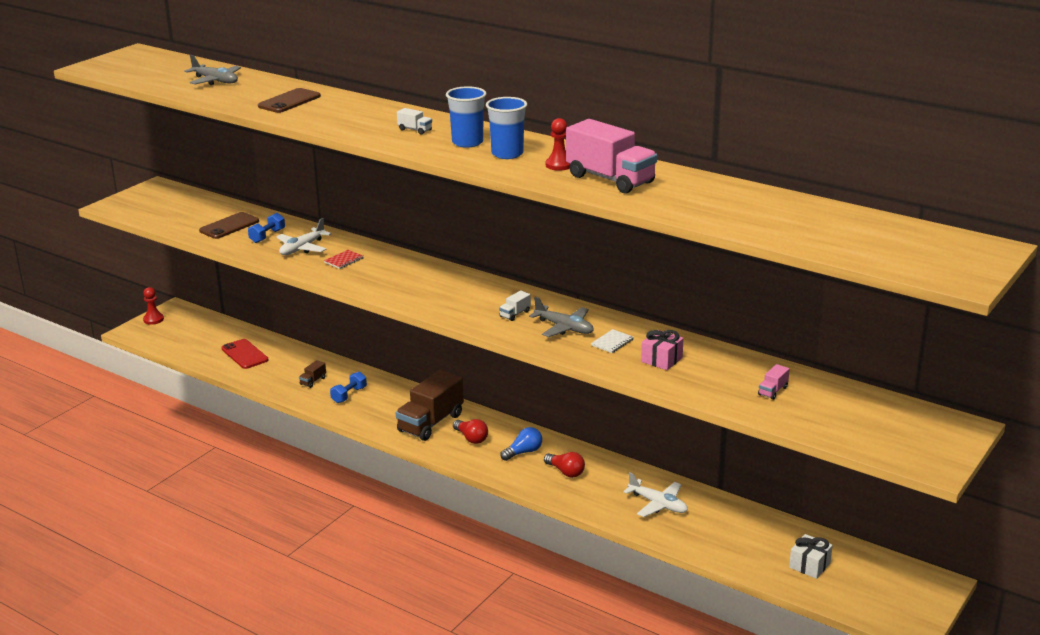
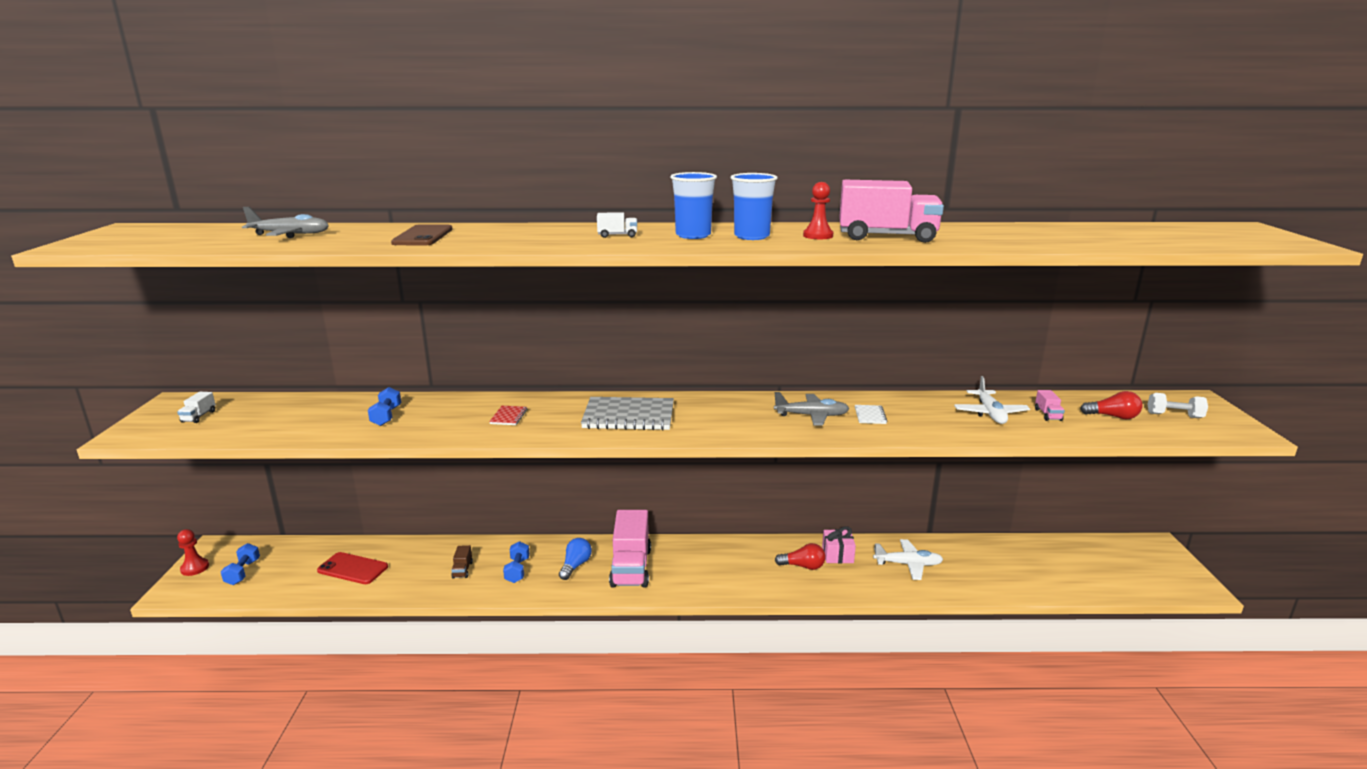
camera: 35 degrees left, 5 degrees down
brown phone [199,212,259,239] -> none
white plane [276,218,332,255] -> white plane moved to [954,376,1030,424]
brown truck [396,370,464,441] -> pink truck [609,510,651,588]
red light bulb [453,419,488,444] -> red light bulb moved to [1080,391,1143,420]
white truck [499,290,531,321] -> white truck moved to [177,392,216,423]
blue light bulb [500,427,542,461] -> blue light bulb moved to [559,538,592,580]
pink gift [641,330,684,370] -> pink gift moved to [822,526,856,563]
white gift [789,534,833,579] -> none
none -> blue dumbbell [221,543,260,585]
none -> grey notebook [581,397,674,430]
none -> white dumbbell [1148,393,1208,418]

